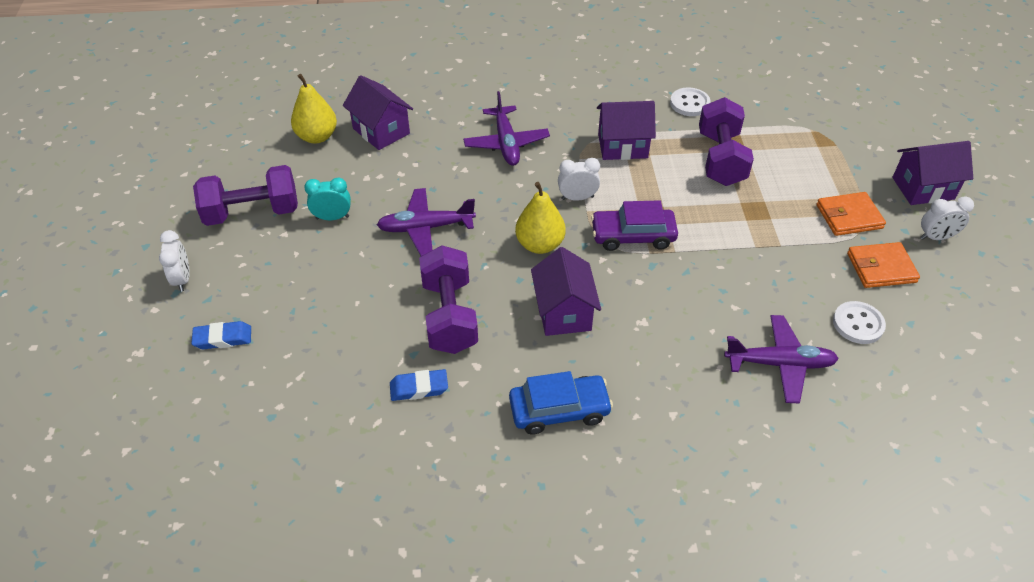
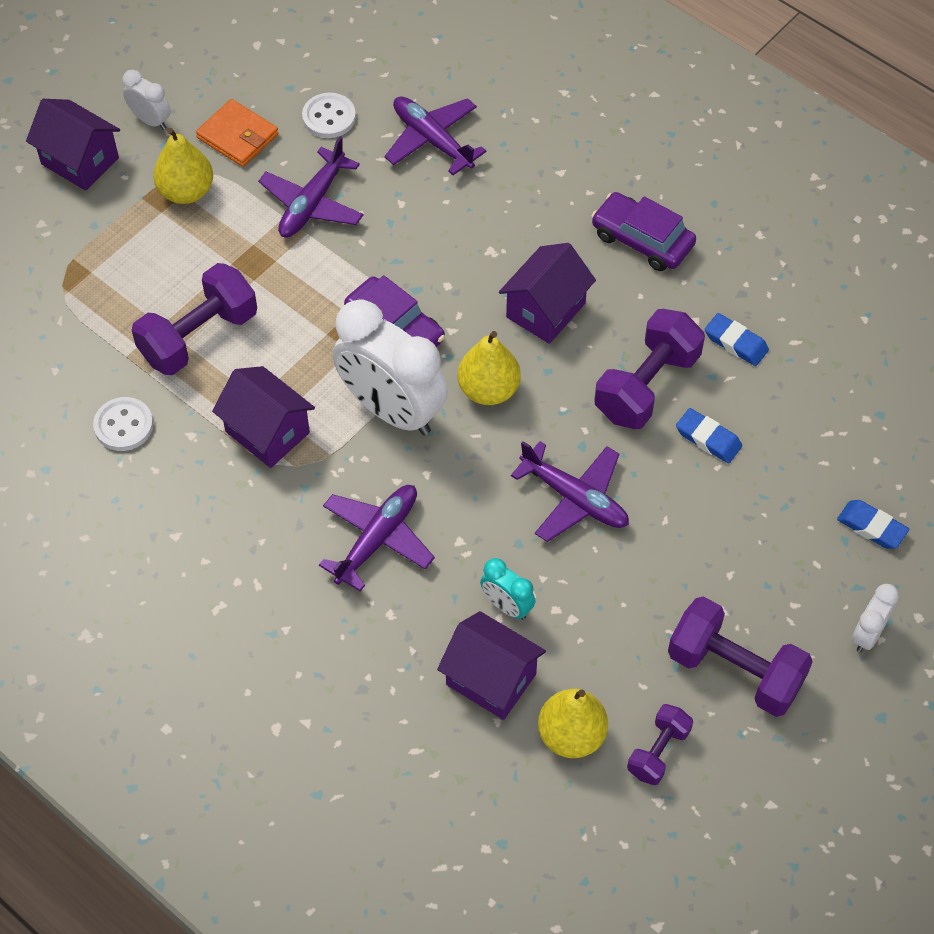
camera: 135 degrees left, 10 degrees up
turquoise clock [304,178,351,220] -> turquoise clock moved to [480,558,536,620]
purple house [343,75,413,150] -> purple house turned 60 degrees counterclockwise [437,611,546,720]
blue car [509,371,613,435] -> purple car [592,192,696,271]
white clock [558,158,600,201] -> white clock [333,300,448,435], size x2.17
orange wallet [817,192,886,236] -> yellow pear [153,128,213,204]
none -> purple plane [258,136,364,237]
none -> purple dumbbell [627,704,693,785]
none -> blue eraser [676,408,742,463]

